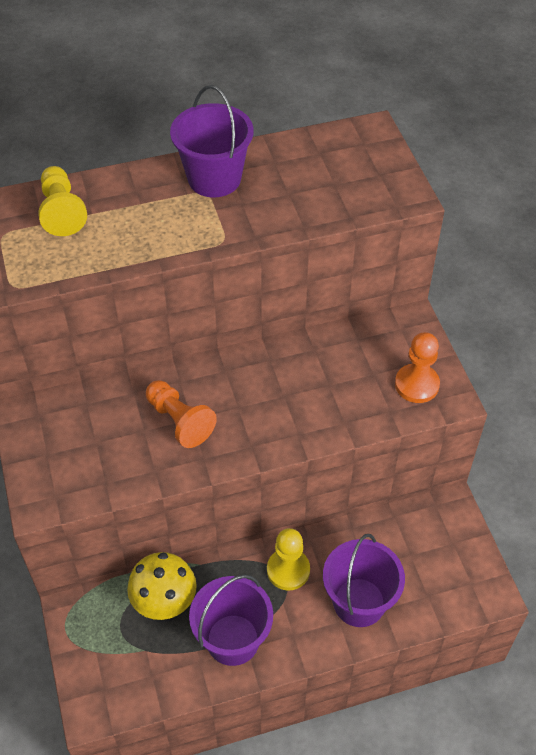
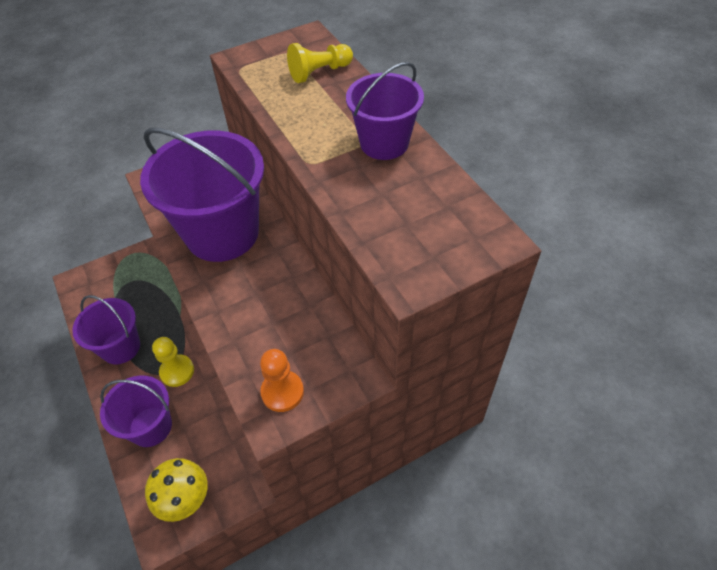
camera: 80 degrees right, 0 degrees up
yellow mushroom [127,552,197,620] -> yellow mushroom moved to [145,458,208,522]
orange pawn [146,380,217,448] -> purple bucket [140,128,264,262]

